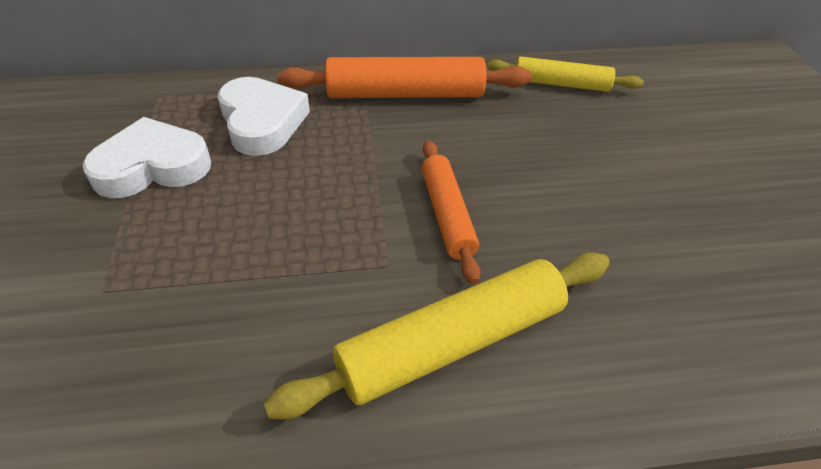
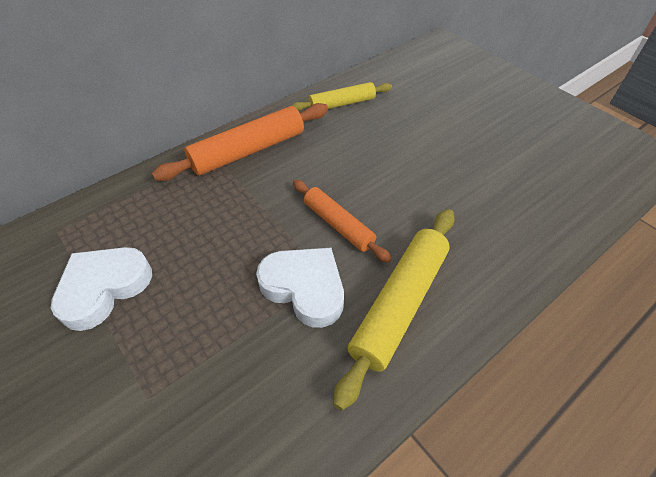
camera: 30 degrees left, 5 degrees up
white heart [218,77,310,156] -> white heart moved to [256,248,344,328]

